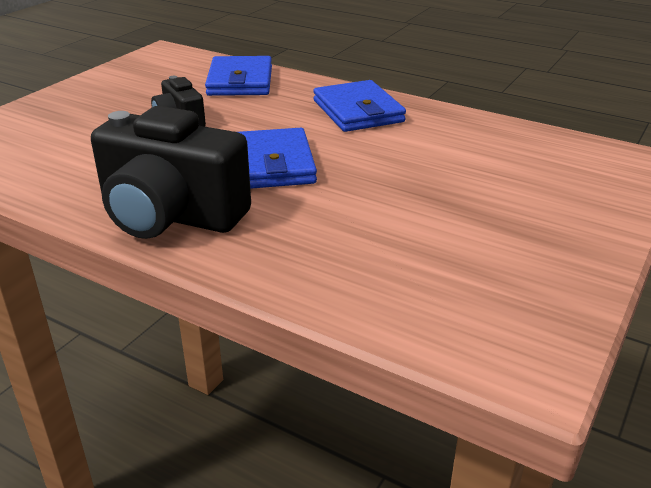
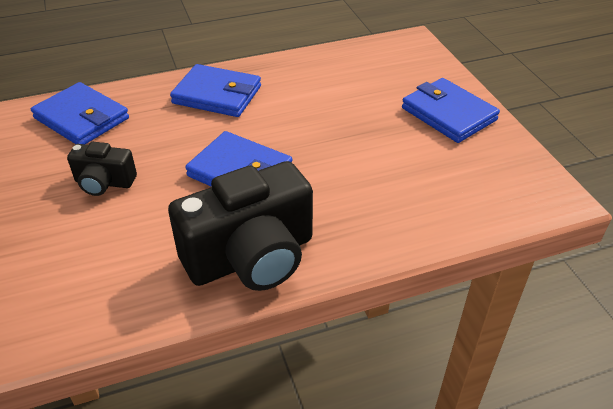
camera: 50 degrees left, 10 degrees up
none -> blue wallet [402,78,500,143]

